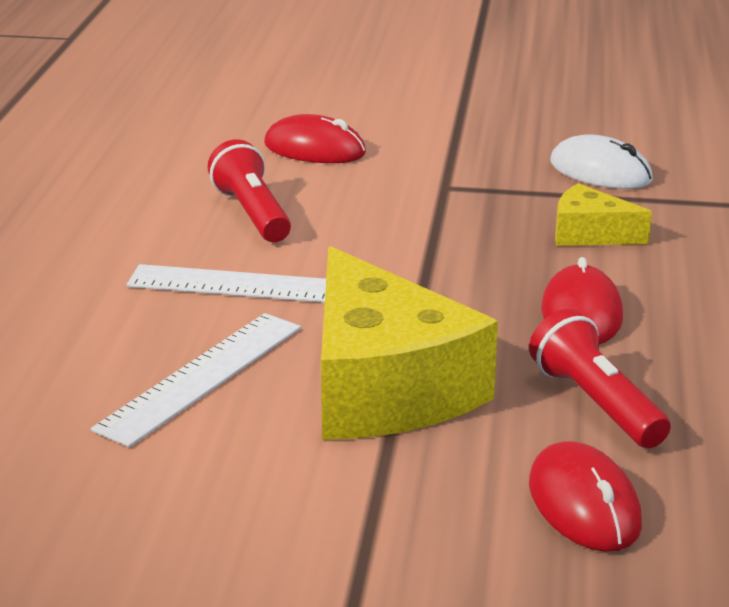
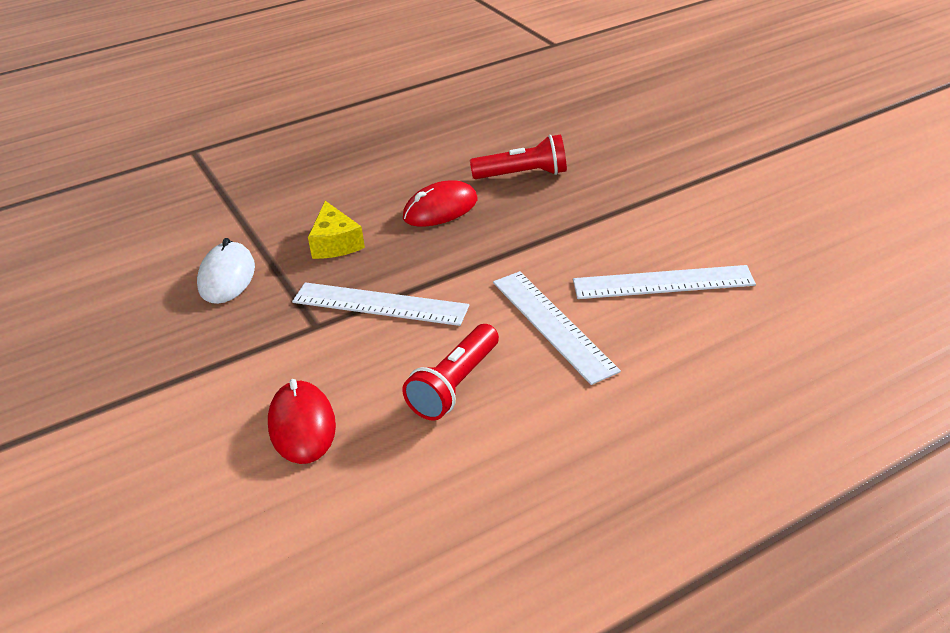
camera: 125 degrees left, 10 degrees up
yellow cheese [321,246,498,440] -> none
red flashlight [529,309,671,448] -> red flashlight turned 120 degrees counterclockwise [470,134,567,179]
red mouse [529,441,642,552] -> none
none -> white ruler [292,282,469,326]

